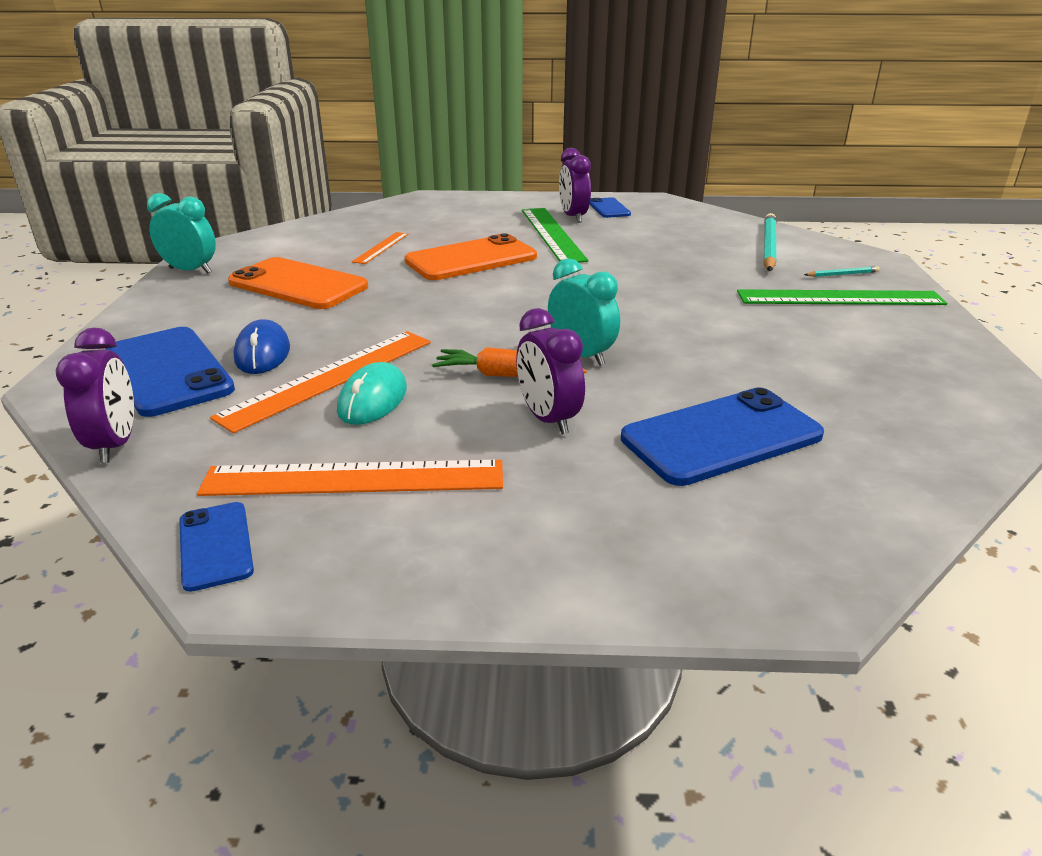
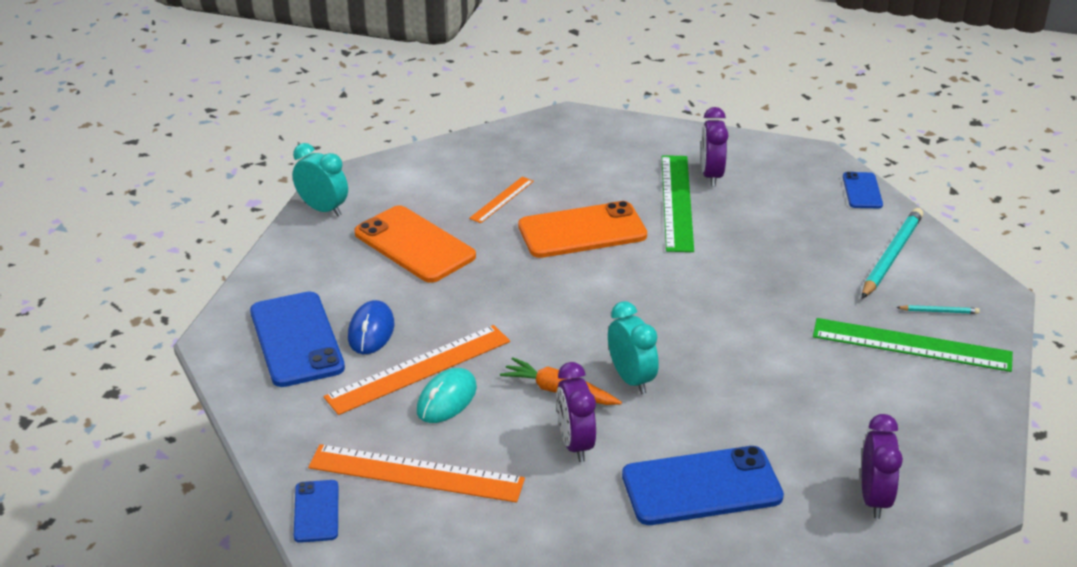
camera: 15 degrees right, 5 degrees up
purple clock [56,328,134,463] -> purple clock moved to [862,414,903,519]
blue phone [590,197,631,218] -> blue phone moved to [843,172,883,208]

